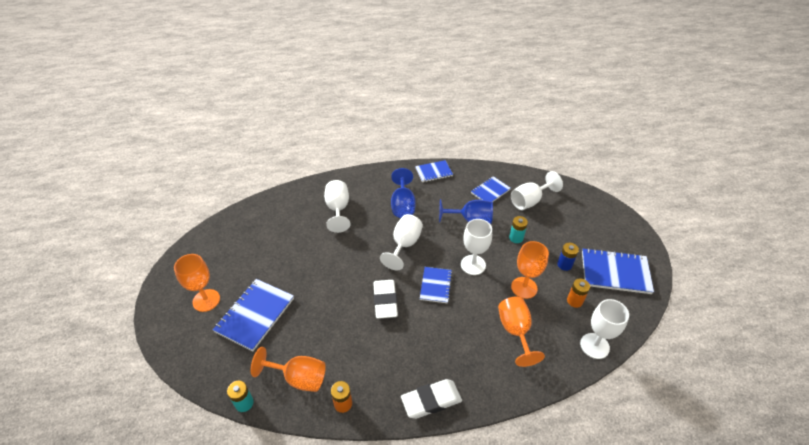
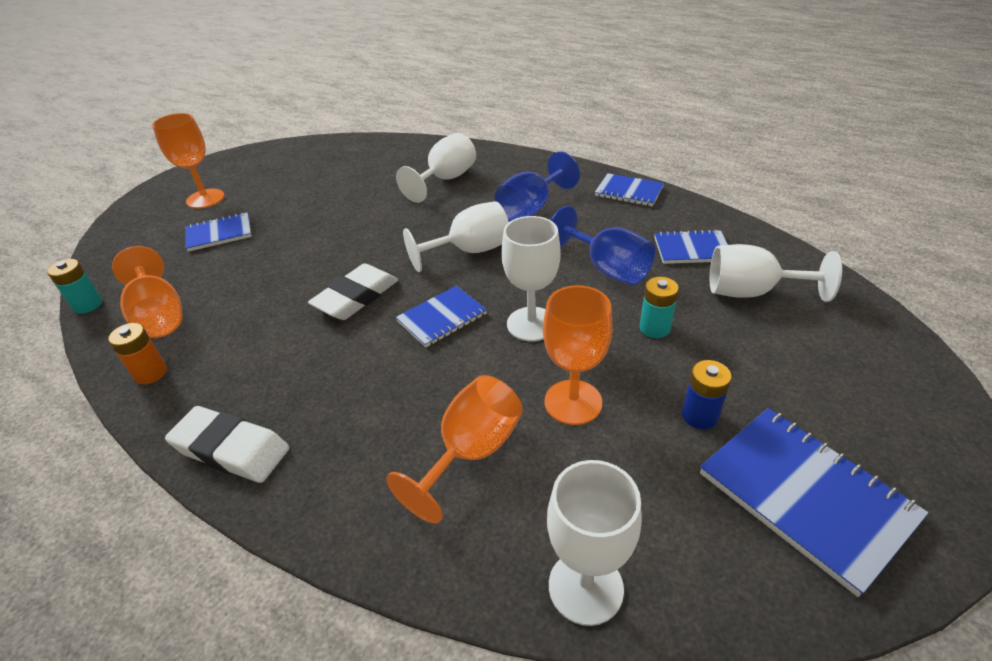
camera: 45 degrees right, 5 degrees down
blue notebook [213,279,294,351] -> blue notebook [186,212,252,252], size x0.61
orange battery [567,279,590,308] -> none

